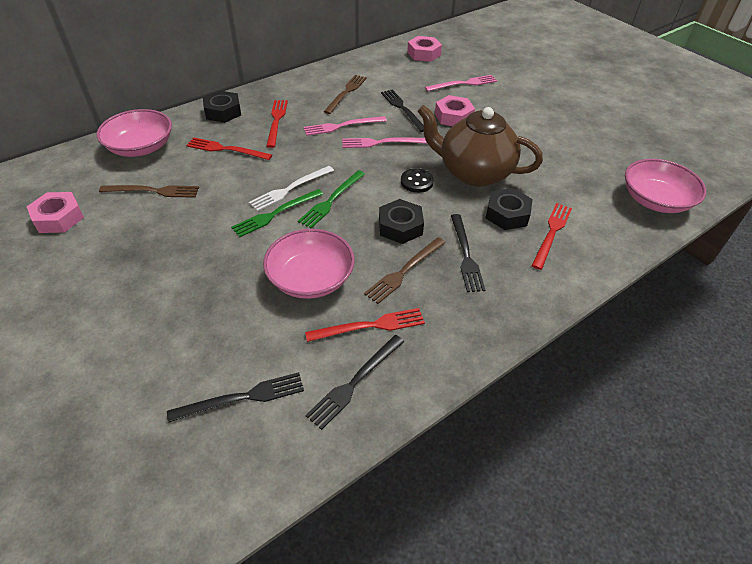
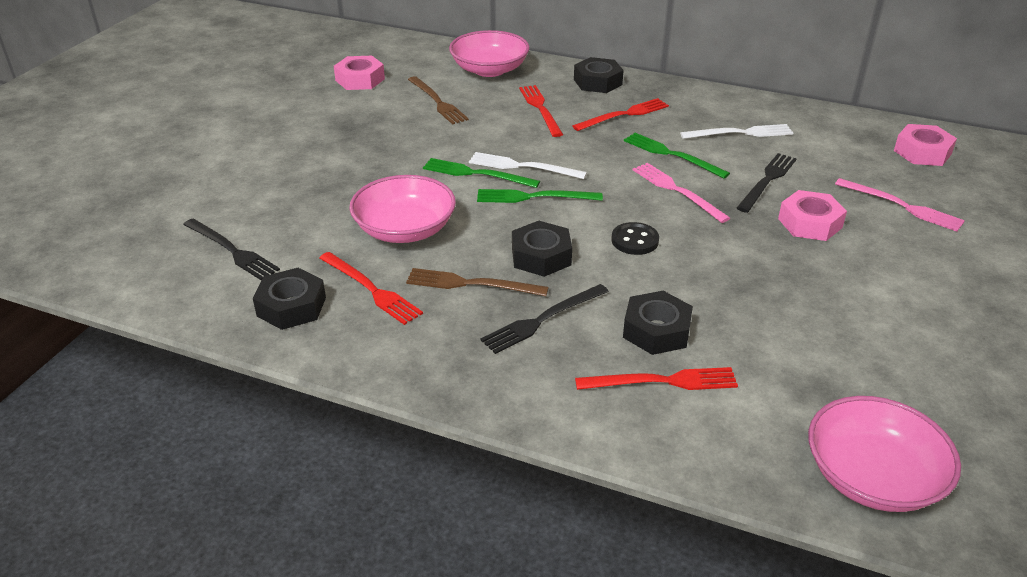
camera: 60 degrees right, 10 degrees down
pink fork [304,116,387,136] -> green fork [624,133,730,179]
black fork [305,335,404,430] -> black nut [253,268,326,330]
brown fork [324,75,367,114] -> white fork [680,124,793,139]
brown teapot [418,105,543,187] -> none

